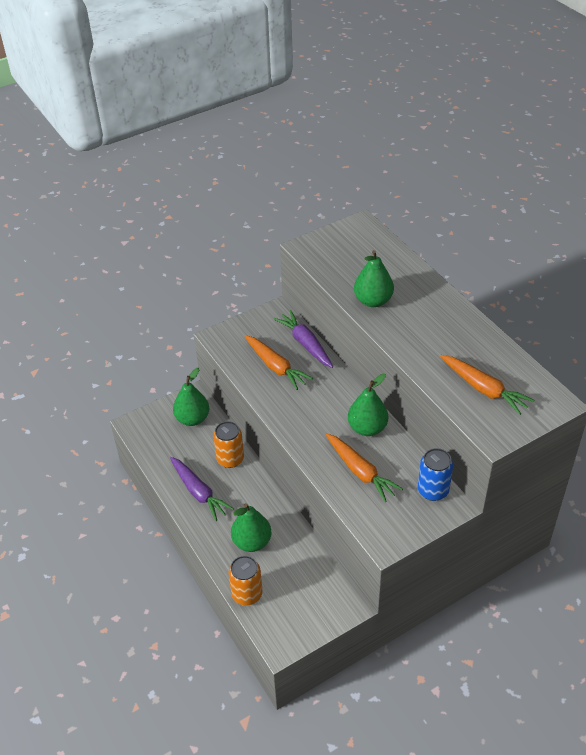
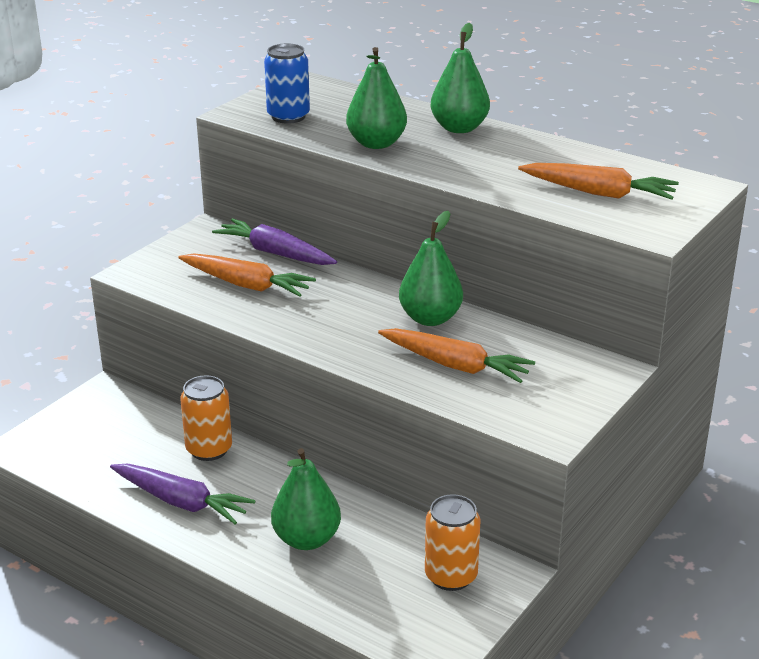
camera: 25 degrees left, 15 degrees down
green pear [173,368,209,426] -> green pear moved to [430,23,490,133]
orange can [228,556,262,606] -> orange can moved to [425,494,481,591]
blue can [418,448,453,501] -> blue can moved to [264,43,310,124]

